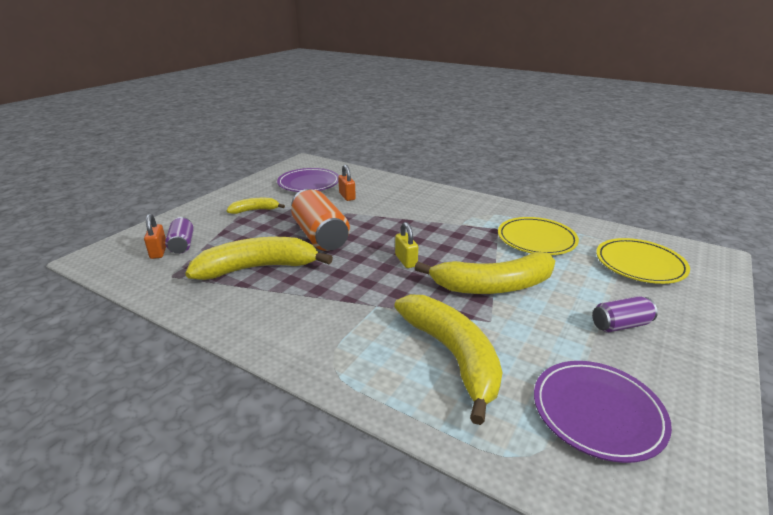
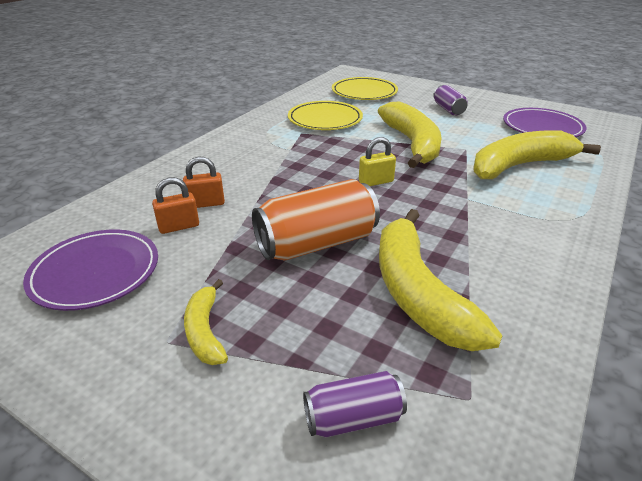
camera: 90 degrees left, 5 degrees up
orange padlock [144,214,166,259] -> orange padlock moved to [183,156,225,208]

